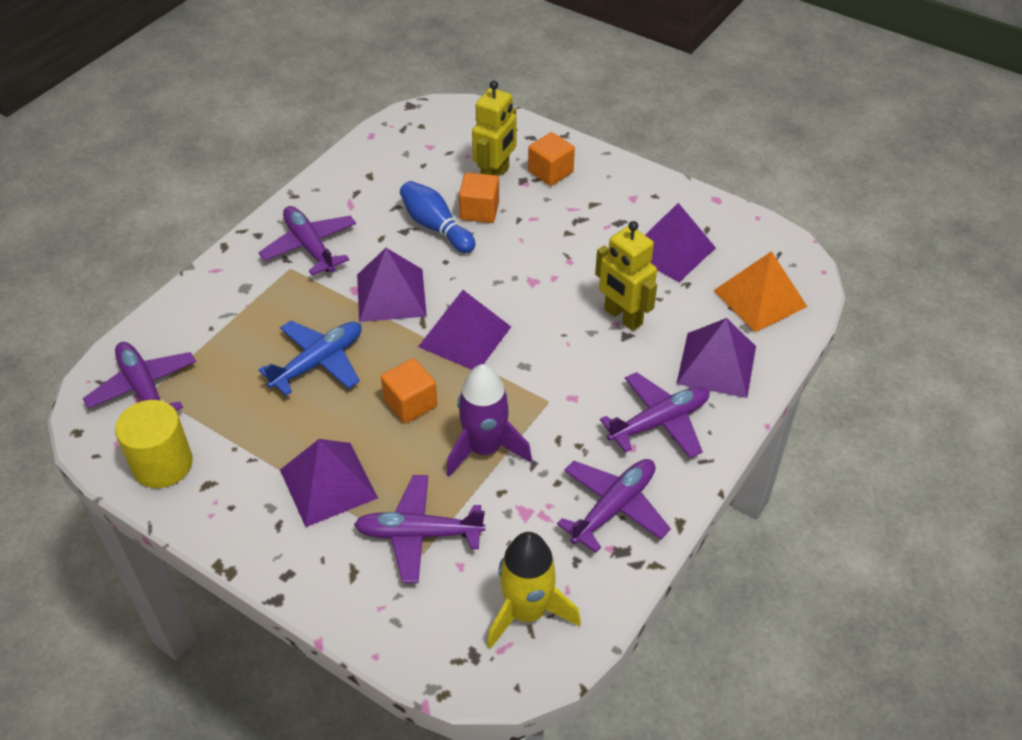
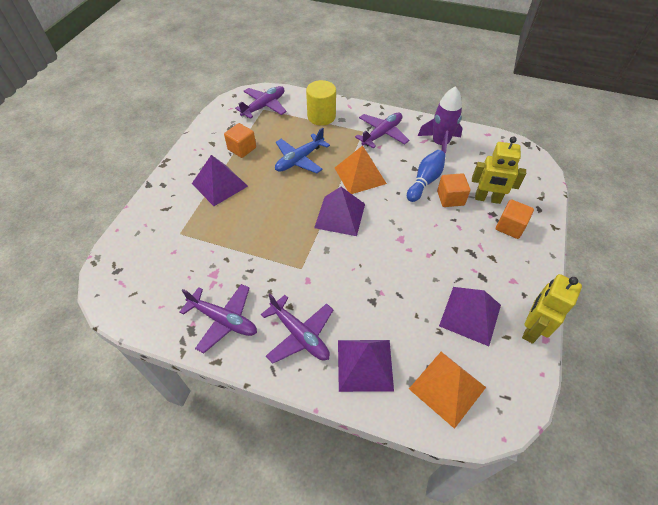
camera: 75 degrees right, 5 degrees up
yellow cylinder [115,400,193,488] -> yellow cylinder moved to [306,80,336,125]
blue plane [259,321,362,396] -> blue plane turned 105 degrees clockwise [275,128,330,173]
purple plane [354,475,485,583] -> none
purple pyramid [357,248,427,322] -> orange pyramid [335,145,387,194]
orange cube [381,358,437,424] -> orange cube moved to [224,123,256,158]
purple rocket [446,364,532,477] -> purple rocket moved to [418,86,463,154]
yellow rocket [487,532,581,649] -> none
yellow robot [595,221,657,331] -> yellow robot moved to [522,274,582,344]

